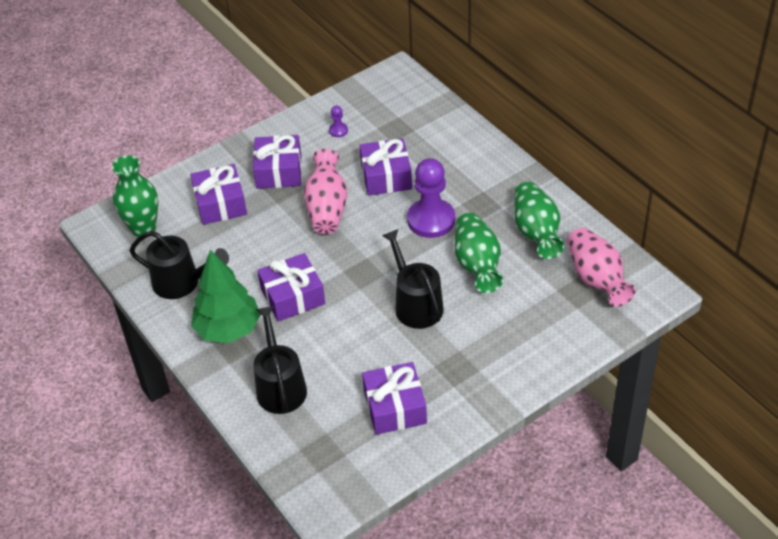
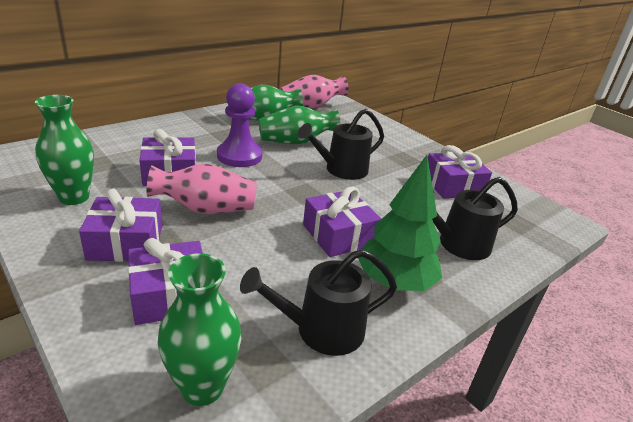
camera: 100 degrees left, 15 degrees down
black watering can [129,231,229,299] -> black watering can turned 120 degrees counterclockwise [240,249,397,356]
purple pawn [329,106,348,137] -> green vase [35,95,94,205]

